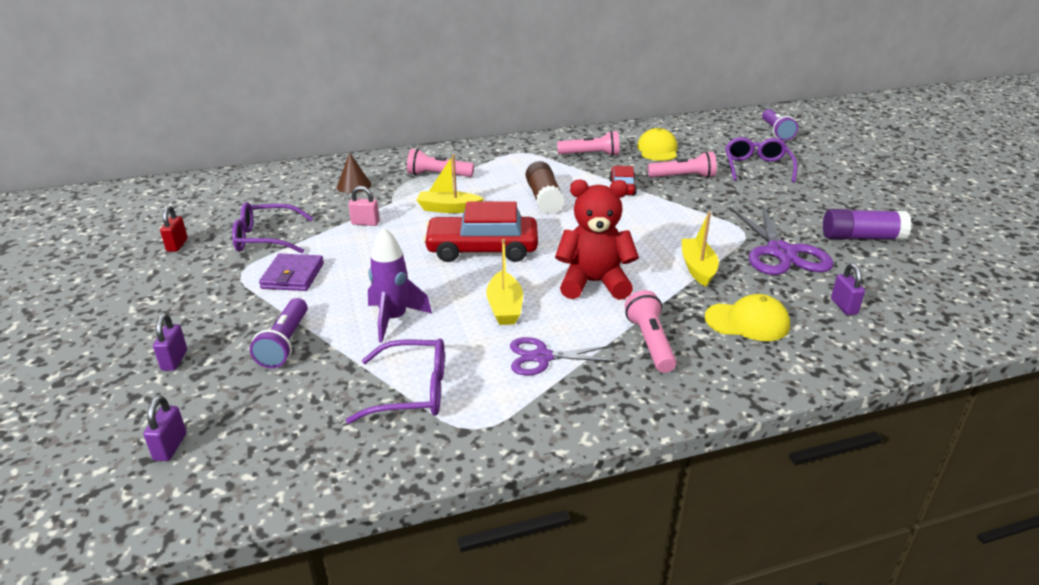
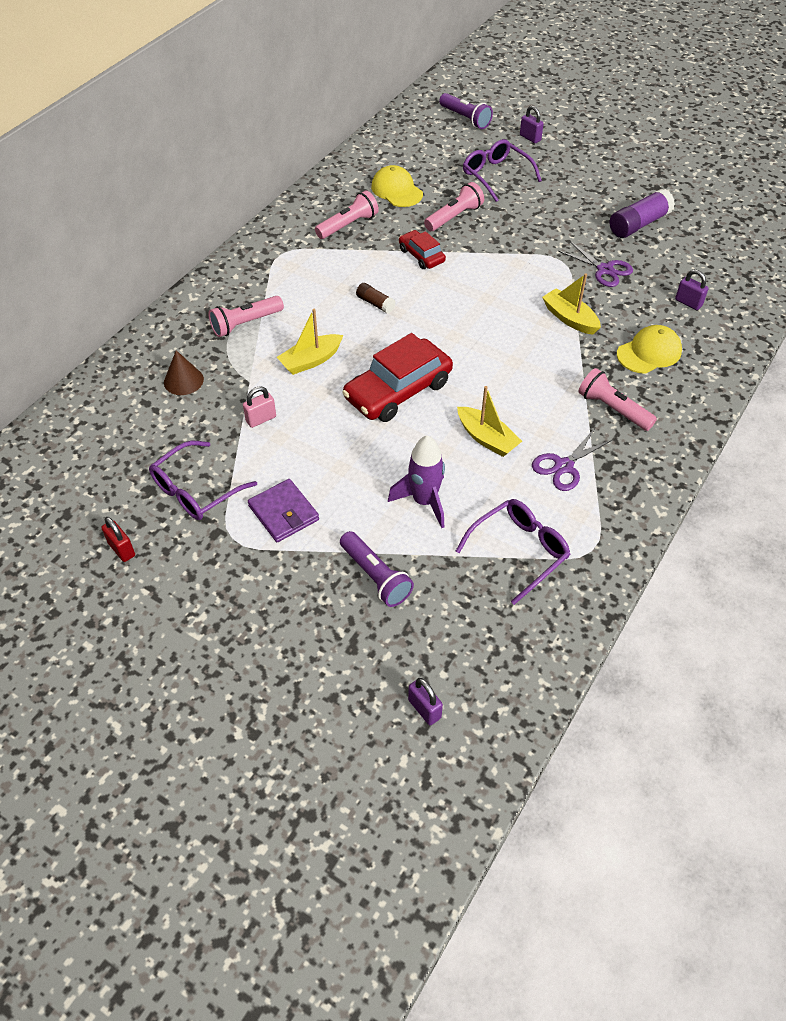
camera: 40 degrees left, 20 degrees up
purple padlock [153,314,187,371] -> purple padlock moved to [520,105,544,143]
brown glue stick [526,161,565,214] -> brown glue stick [356,283,396,314], size x0.55
red teddy bear [555,180,639,300] -> none
purple scissors [730,204,834,275] -> purple scissors [558,241,633,287], size x0.59

